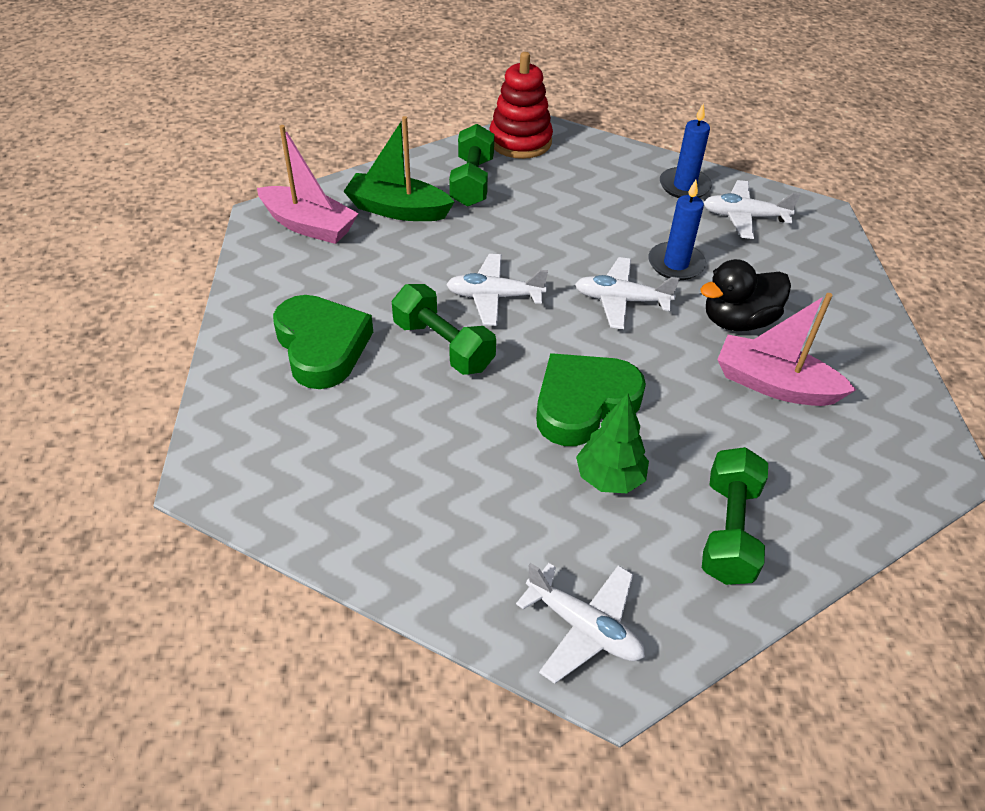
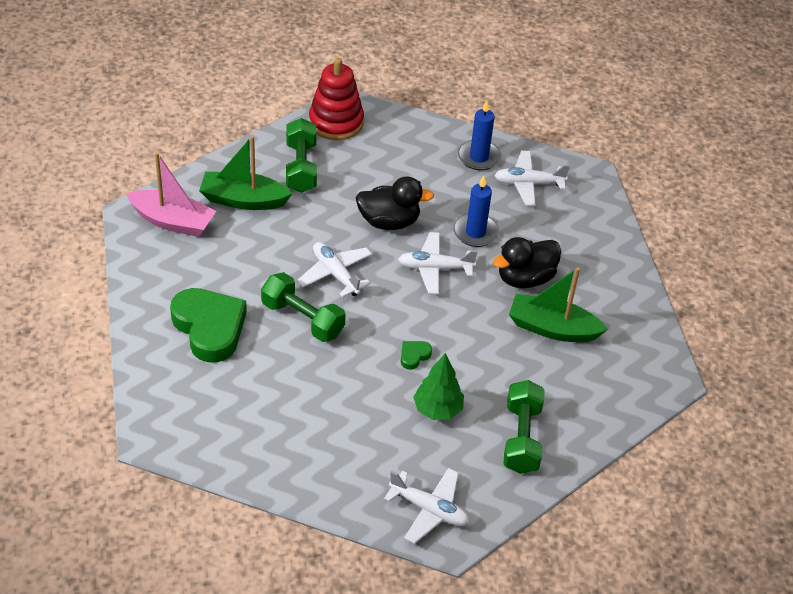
camera: 10 degrees left, 0 degrees up
white plane [446,254,548,326] -> white plane turned 60 degrees clockwise [297,242,372,297]
green heart [536,353,646,446] -> green heart [401,341,432,370], size x0.41
pink boat [717,293,856,406] -> green boat [509,267,608,342]
none -> black duck [356,177,434,230]

